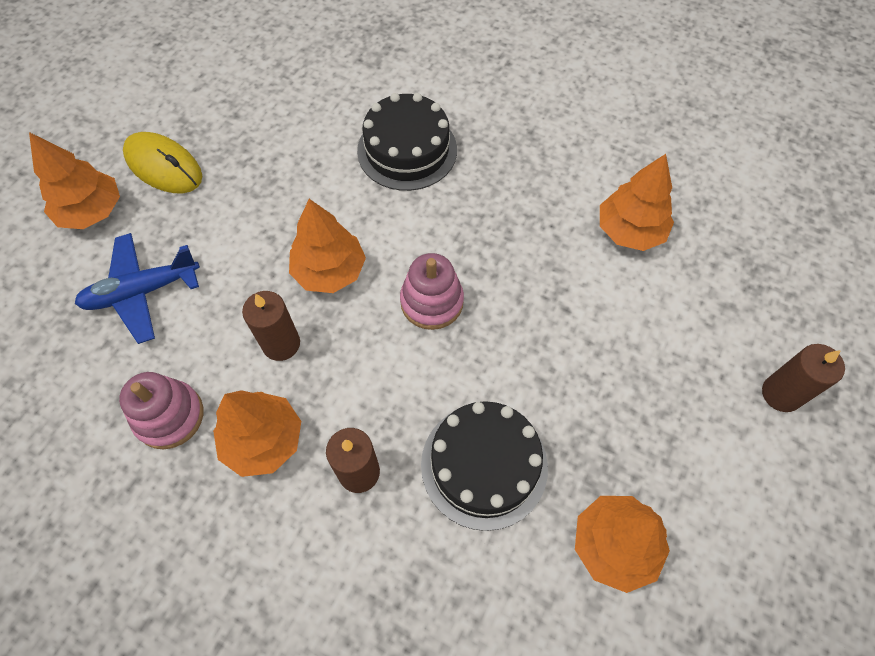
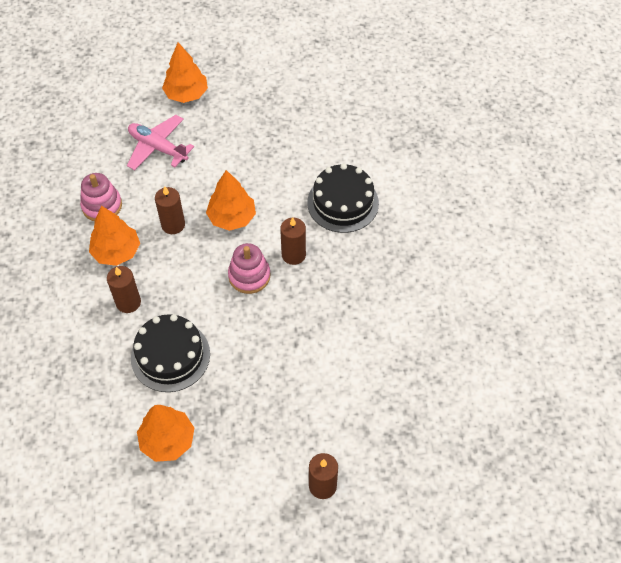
camera: 55 degrees right, 5 degrees down
blue plane [75,233,200,344] -> pink plane [127,115,194,170]
yellow mouse [123,132,202,193] -> none
orange tree [600,154,674,251] -> none
none -> brown candle [280,217,306,265]

